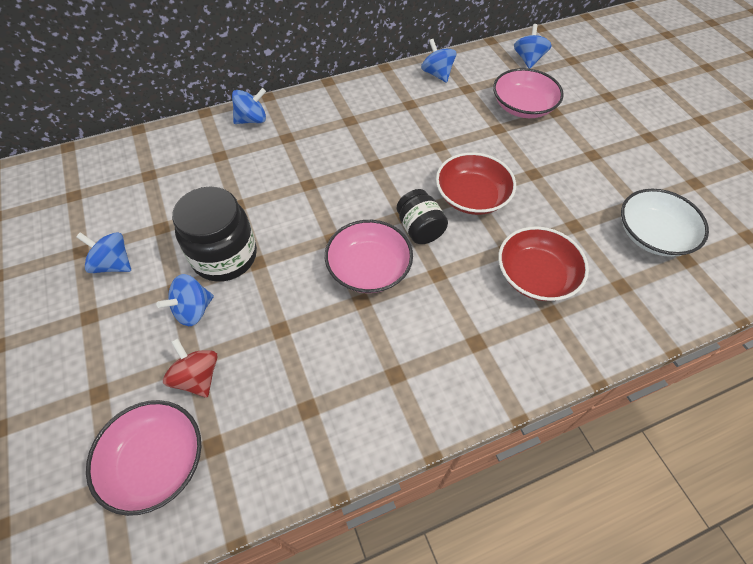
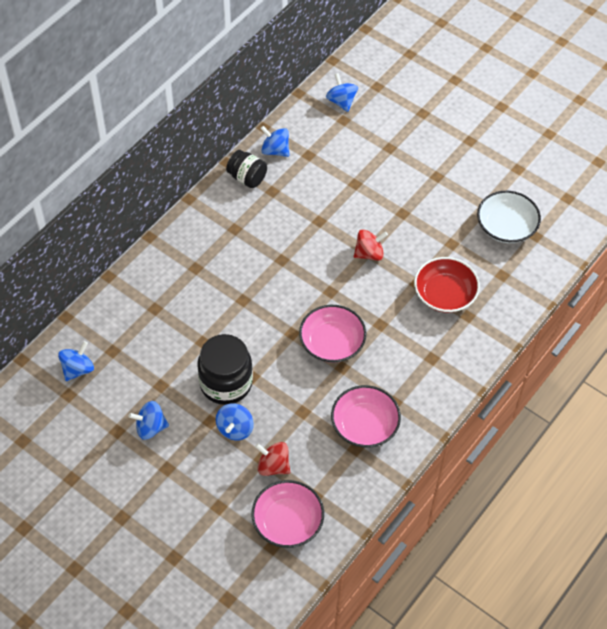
camera: 30 degrees left, 0 degrees up
blue spinning top [232,88,266,124] -> blue spinning top moved to [58,341,94,381]
black jar [397,189,448,244] -> black jar moved to [226,150,267,188]
red bowl [436,152,516,215] -> red spinning top [354,229,388,261]
pink bowl [493,68,564,118] -> pink bowl moved to [331,385,401,448]

